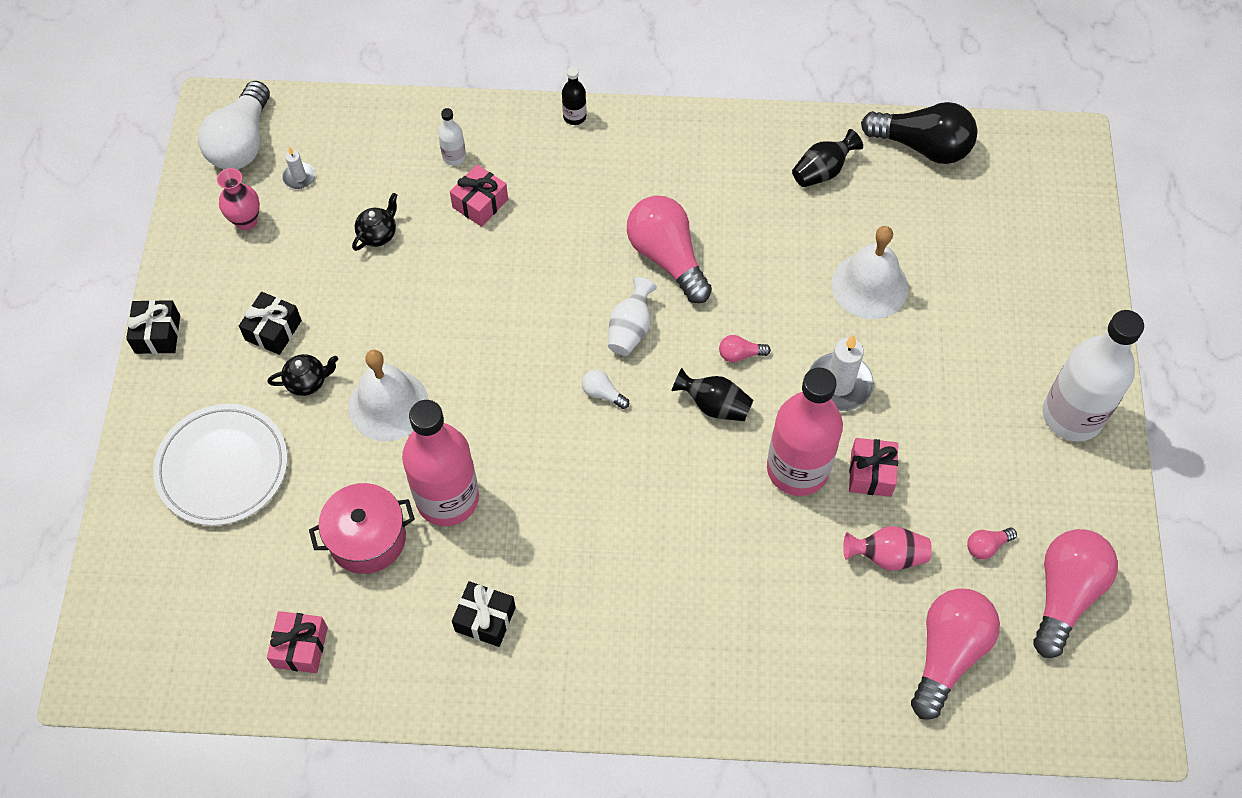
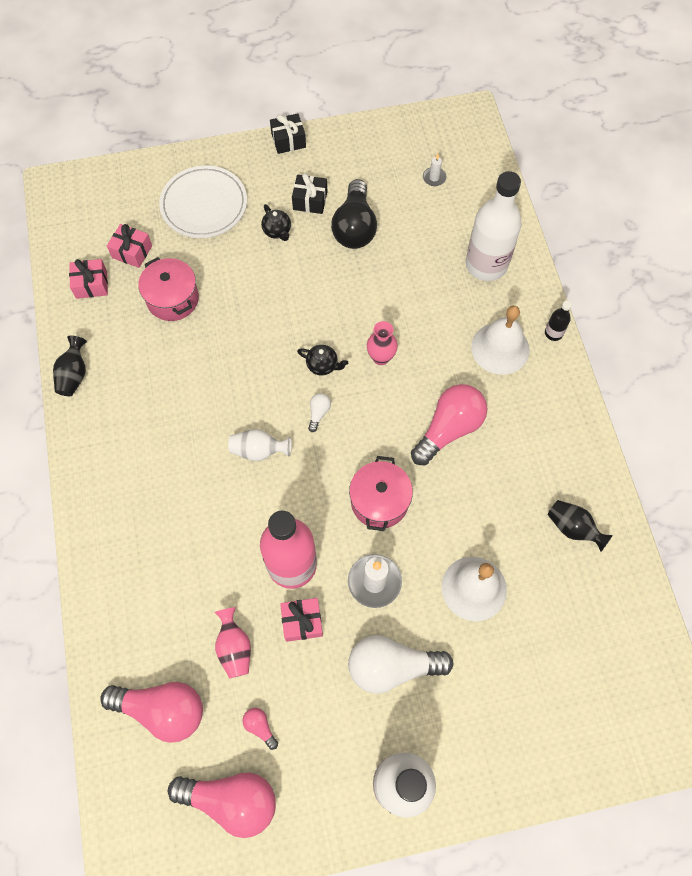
camera: 75 degrees right, 5 degrees up
white light bulb [198,81,270,169] -> white light bulb moved to [348,635,454,694]
pink vase [217,168,260,230] -> pink vase moved to [367,321,398,365]
white bell [348,350,429,441] -> white bell moved to [471,306,530,374]
black teapot [352,193,397,251] -> black teapot moved to [297,345,348,376]
pink bottle [402,400,479,526] -> none
white bottle [438,108,466,165] -> white bottle [466,171,522,281], size x2.38
pink gift [450,164,508,227] -> pink gift moved to [107,224,152,268]
black gift [452,581,516,647] -> none
white vase [608,277,657,355] -> white vase moved to [228,429,292,461]
black vase [672,368,754,421] -> black vase moved to [53,336,87,396]
pink light bulb [719,335,771,363] -> pink pot [349,456,413,531]
black light bulb [861,102,977,164] -> black light bulb moved to [331,179,377,249]

